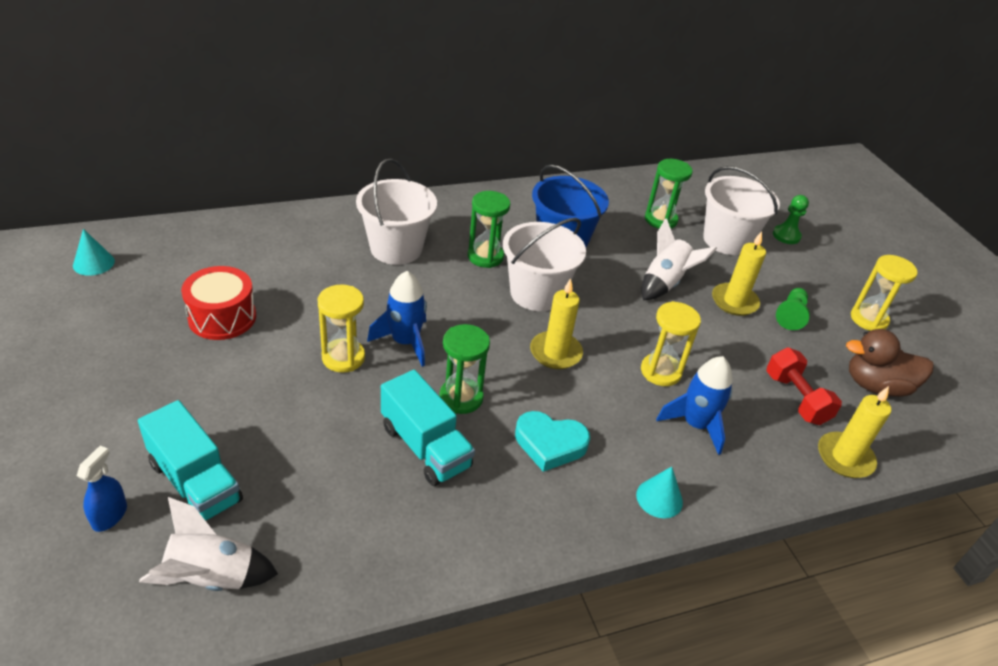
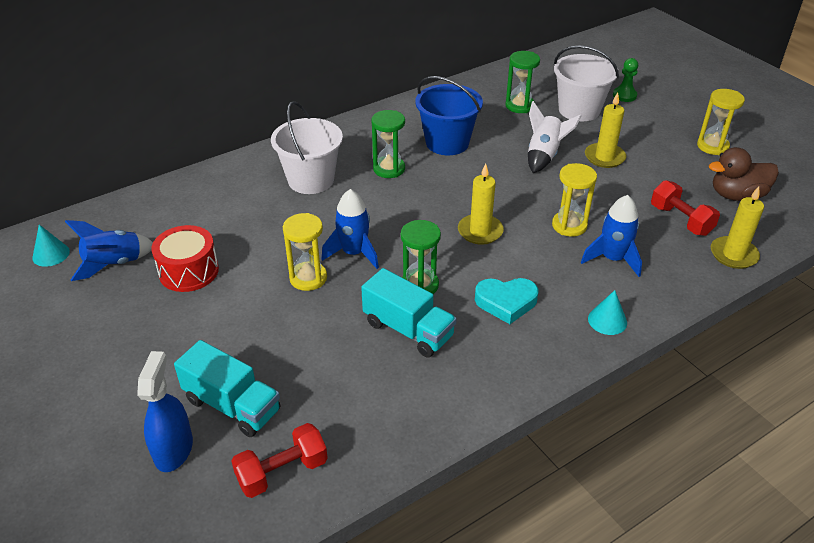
camera: 10 degrees left, 0 degrees up
blue spray bottle [77,446,127,532] -> blue spray bottle [137,351,193,472], size x1.56
white rocket [139,497,278,591] -> red dumbbell [231,423,328,498]
white bucket [503,218,586,311] -> none
green pawn [776,288,810,330] -> none
none -> blue rocket [65,220,153,281]

